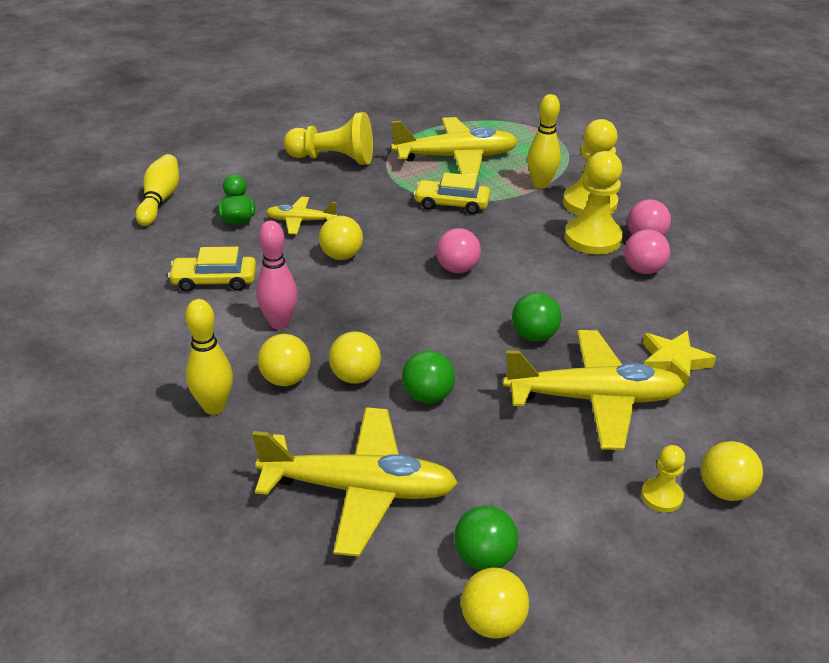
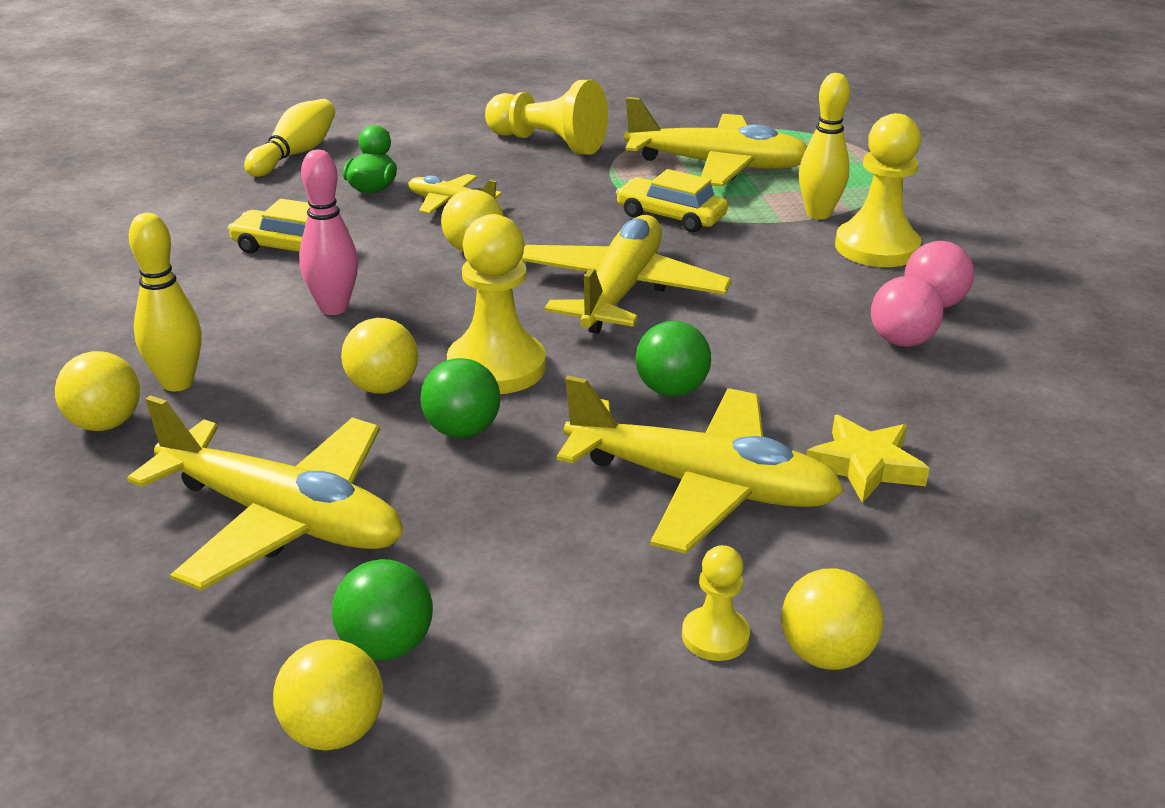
camera: 20 degrees right, 5 degrees down
yellow ball [258,334,310,386] -> yellow ball moved to [55,351,140,431]
pink ball [436,228,481,273] -> yellow plane [521,215,732,334]
yellow pawn [564,151,623,254] -> yellow pawn moved to [447,214,546,394]

